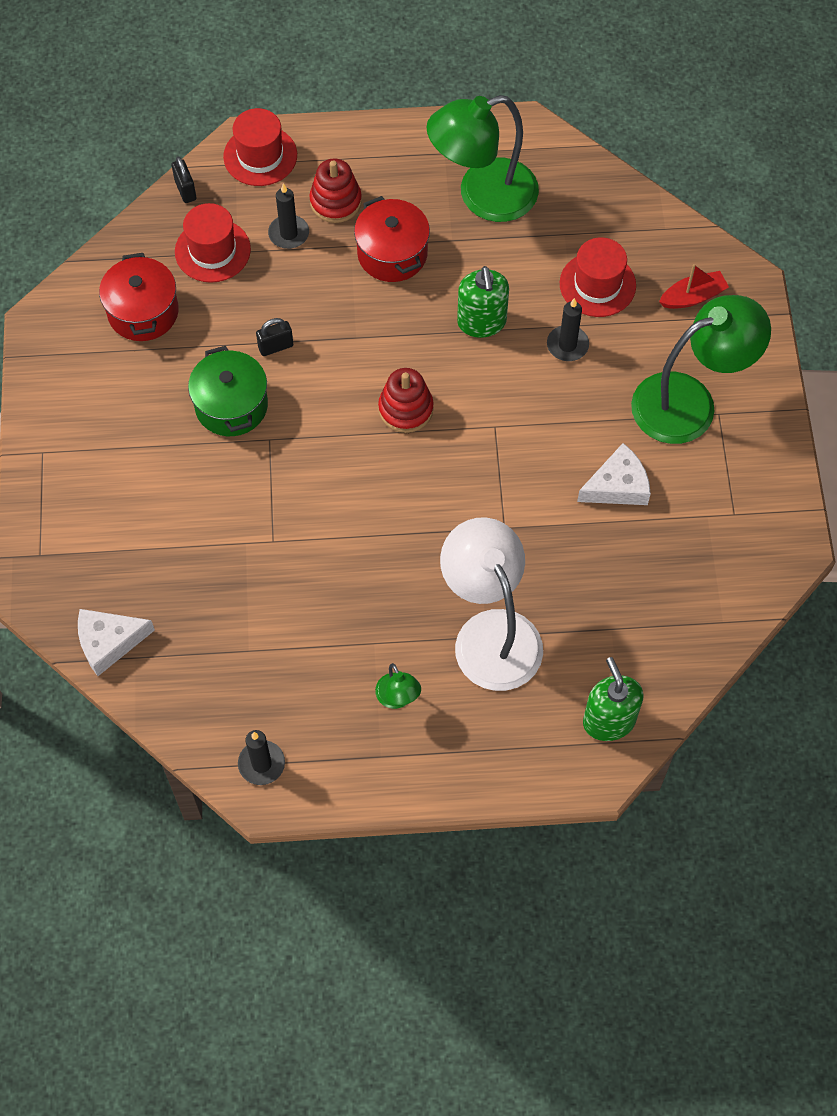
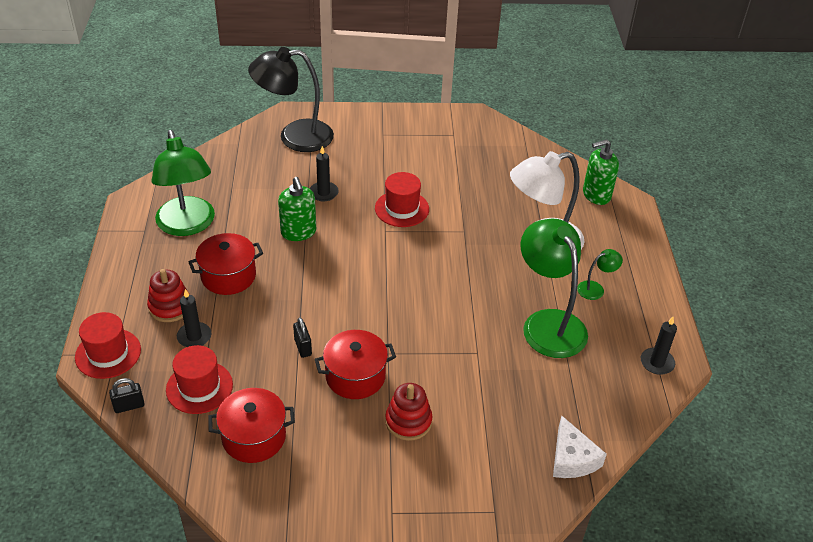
camera: 90 degrees left, 20 degrees down
green pot [188,346,268,436] -> red pot [315,330,396,399]
red stacking toy [378,368,434,433] -> red stacking toy moved to [385,383,433,441]
green soap dispenser [457,266,509,338] -> green soap dispenser turned 75 degrees clockwise [278,177,316,241]
red hat [560,237,636,317] -> red hat moved to [375,172,429,227]
white cheese [577,443,651,505] -> none
green lamp [631,295,771,444] -> green lamp moved to [520,219,588,358]
red boat [659,264,729,309] -> black lamp [248,47,334,152]

